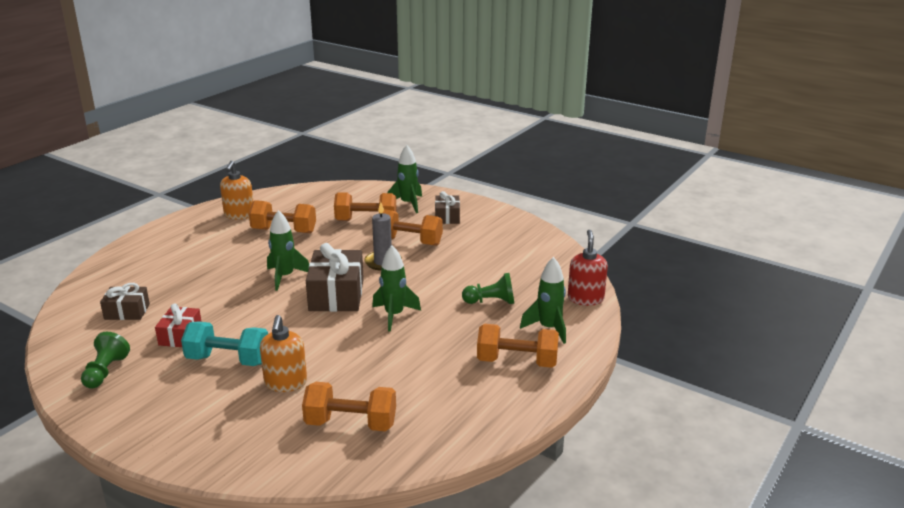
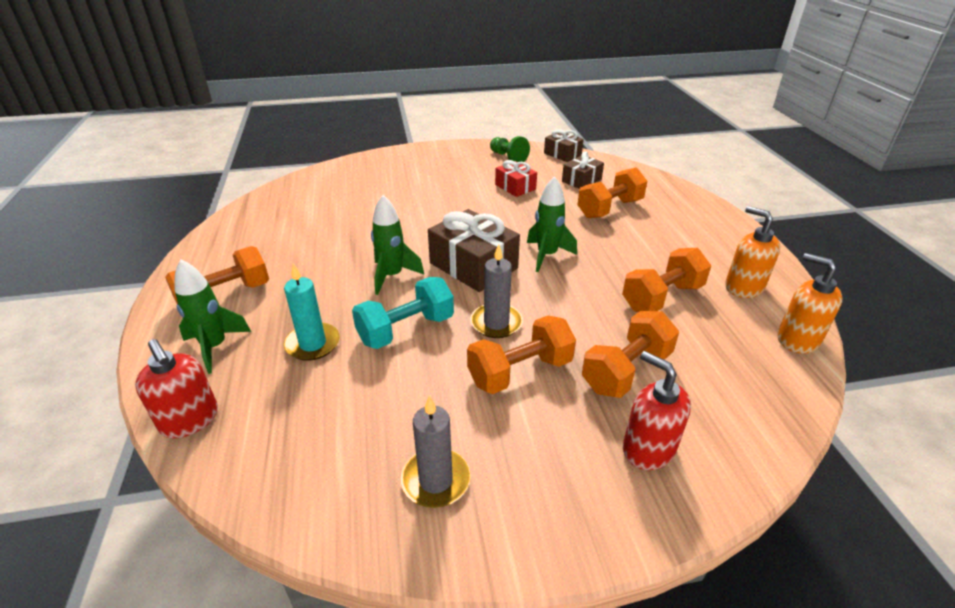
camera: 135 degrees right, 10 degrees up
turquoise dumbbell [181,321,268,366] -> turquoise dumbbell moved to [352,277,454,349]
orange soap dispenser [260,315,307,392] -> orange soap dispenser moved to [777,253,842,354]
orange dumbbell [302,382,396,431] -> orange dumbbell moved to [578,167,647,219]
green rocket [387,145,422,213] -> red soap dispenser [623,351,691,470]
brown gift [435,191,460,224] -> brown gift moved to [544,129,584,162]
green pawn [462,273,514,304] -> turquoise candle [284,264,340,361]
none -> grey candle [401,395,471,508]

